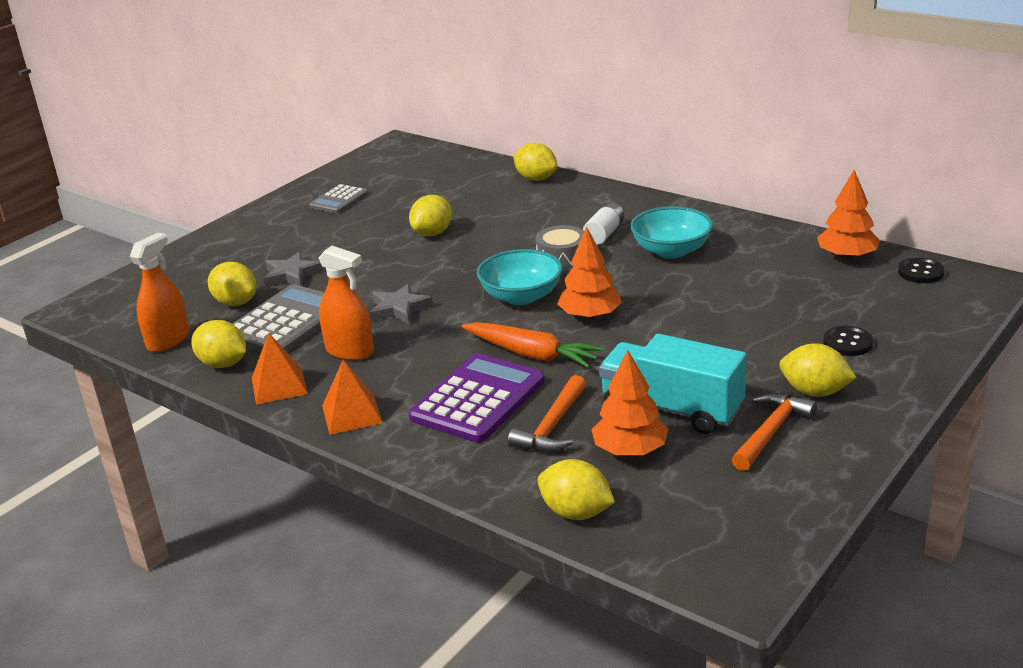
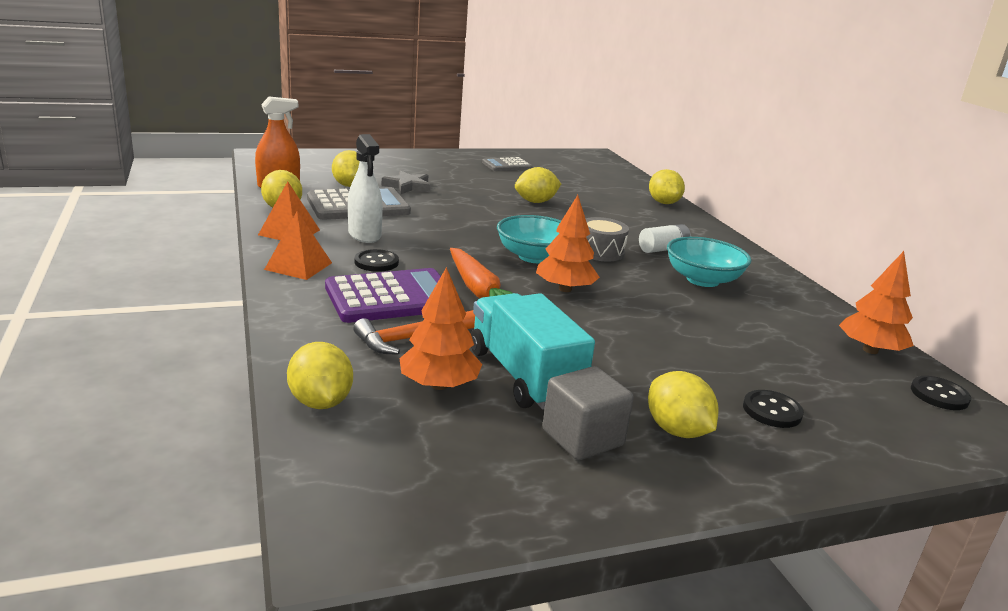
camera: 30 degrees right, 5 degrees down
orange spray bottle [318,246,374,361] -> white spray bottle [348,134,383,243]
grey star [370,284,433,324] -> none
orange hammer [732,393,817,471] -> grey cube [542,366,634,460]
none -> black button [355,249,399,272]

